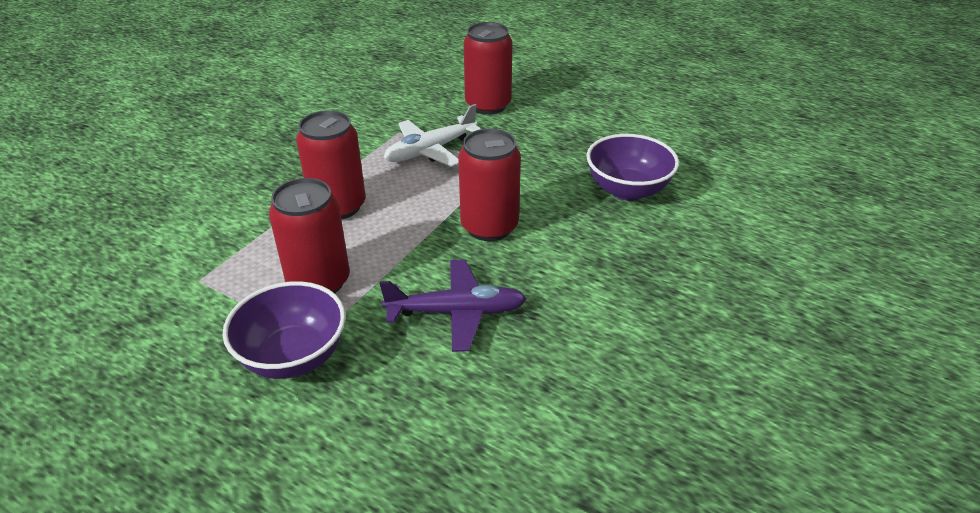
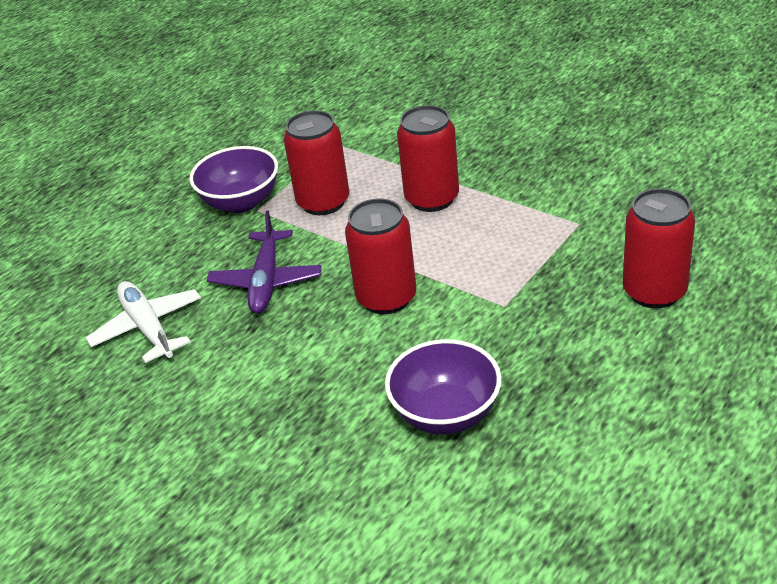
camera: 100 degrees right, 0 degrees up
white plane [384,104,481,167] -> white plane moved to [86,281,201,363]

